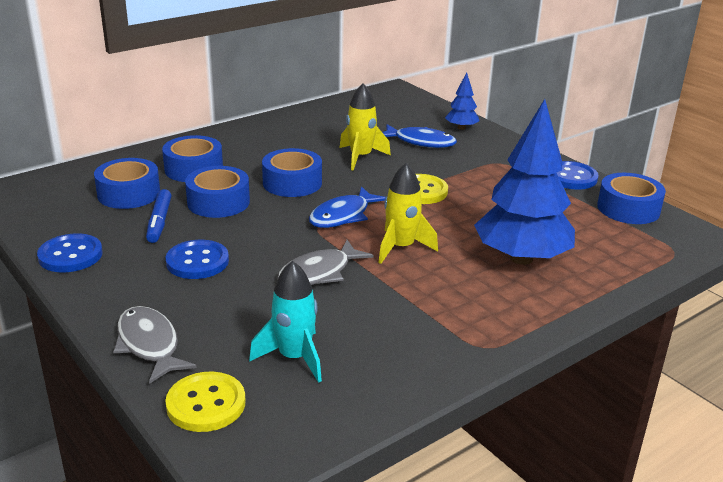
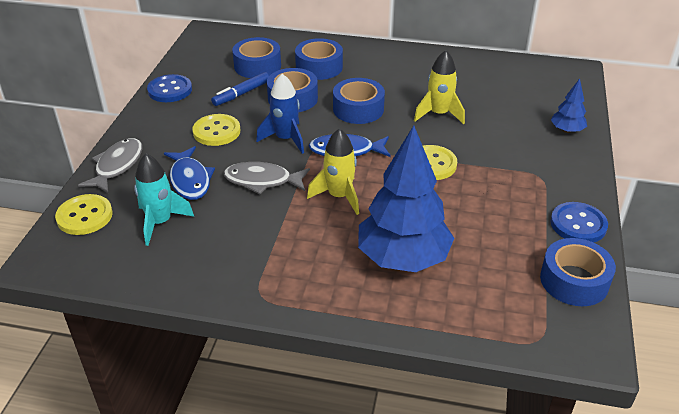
camera: 50 degrees right, 10 degrees up
blue button [166,240,229,279] -> yellow button [192,114,240,146]
blue fish [382,124,457,148] -> blue fish moved to [164,146,215,200]
none -> blue rocket [256,74,304,154]

